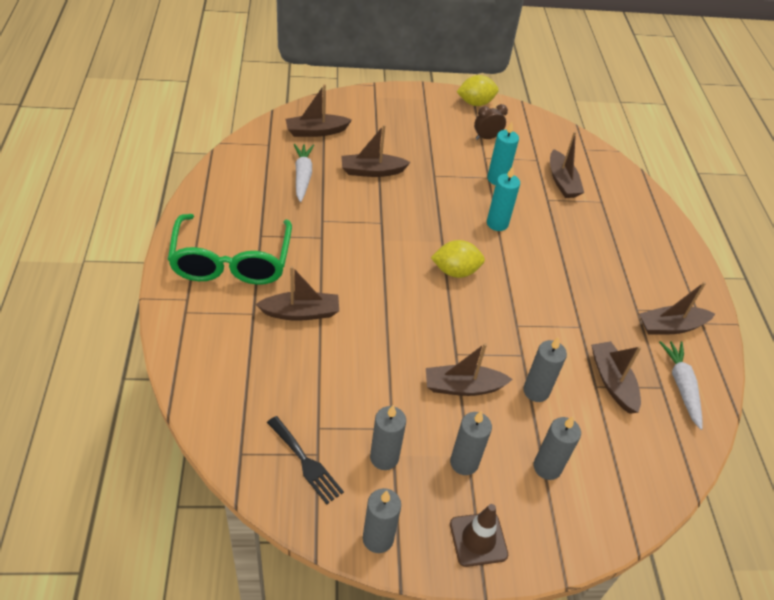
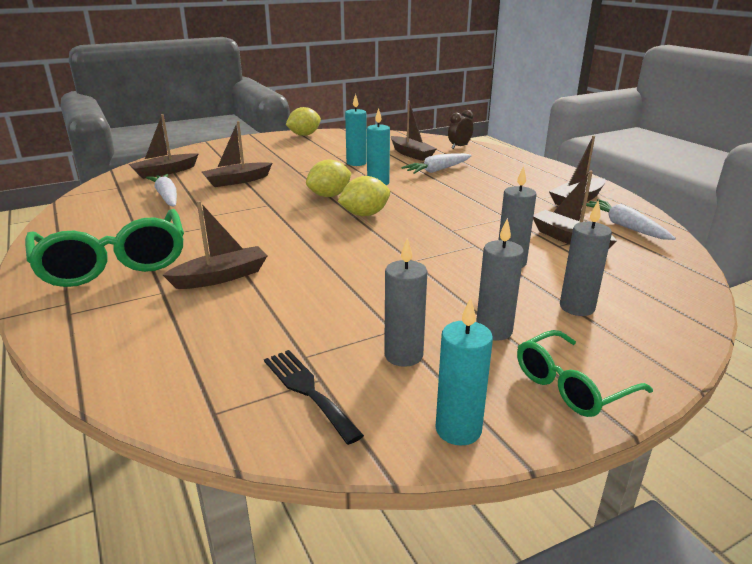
camera: 20 degrees left, 20 degrees down
black fork [267,416,344,505] -> black fork turned 150 degrees counterclockwise [264,350,364,445]
grey candle [363,488,401,553] -> turquoise candle [435,298,493,446]
brown boat [426,343,513,396] -> none
brown traffic cone [450,504,508,567] -> green glasses [517,330,653,417]
brown clock [474,104,508,140] -> brown clock moved to [448,110,473,149]
none -> yellow lemon [306,159,351,197]
none -> white carrot [401,153,472,174]

